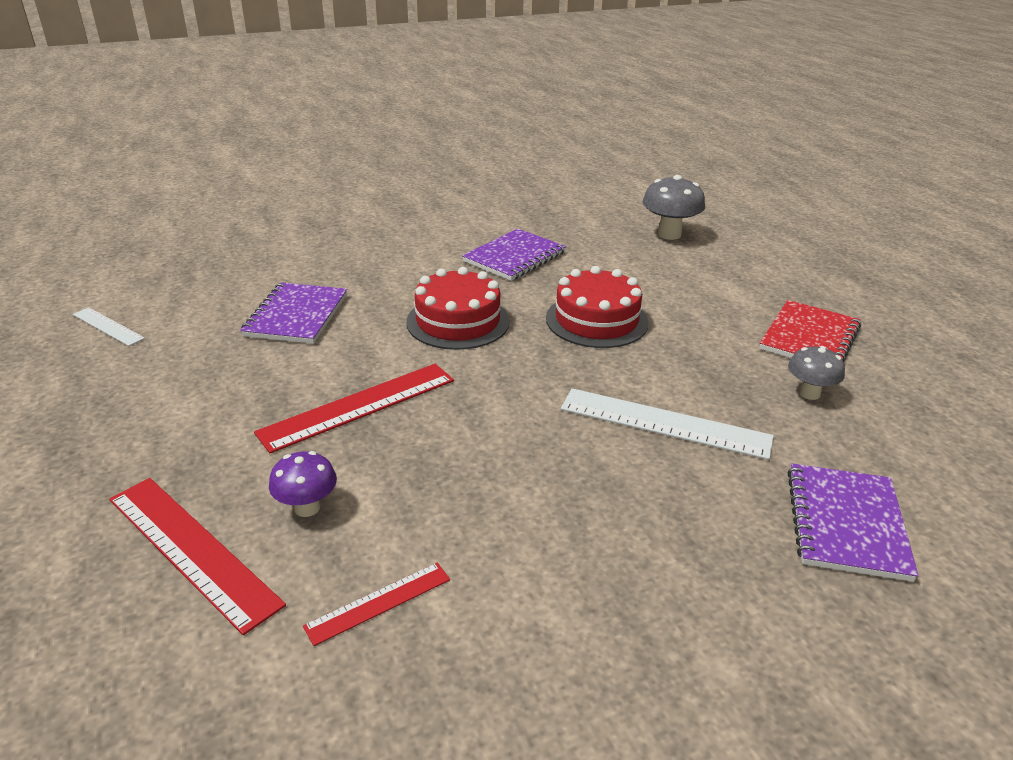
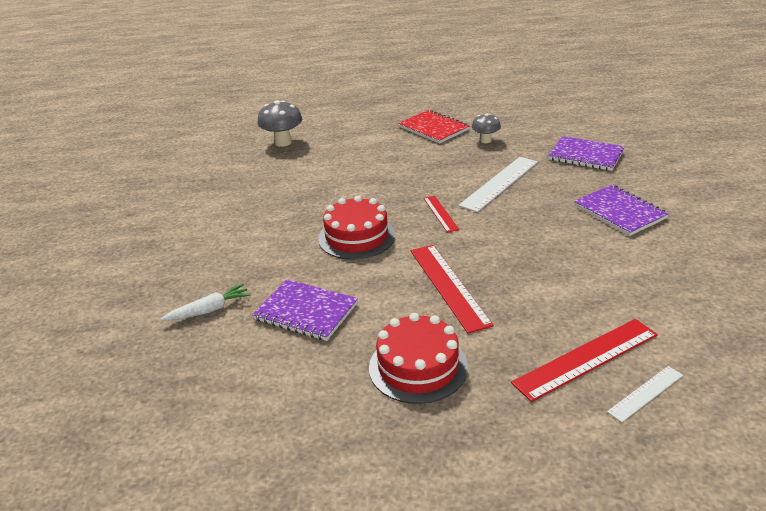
camera: 70 degrees left, 0 degrees up
white ruler [73,307,145,346] -> white ruler moved to [607,366,683,422]
purple mushroom [269,451,337,517] -> none
red ruler [303,563,450,646] -> red ruler moved to [424,196,459,233]
purple notebook [462,229,566,281] -> purple notebook moved to [574,185,669,236]
red cake [546,266,649,348] -> red cake moved to [369,313,468,404]
none -> white carrot [161,284,251,321]

